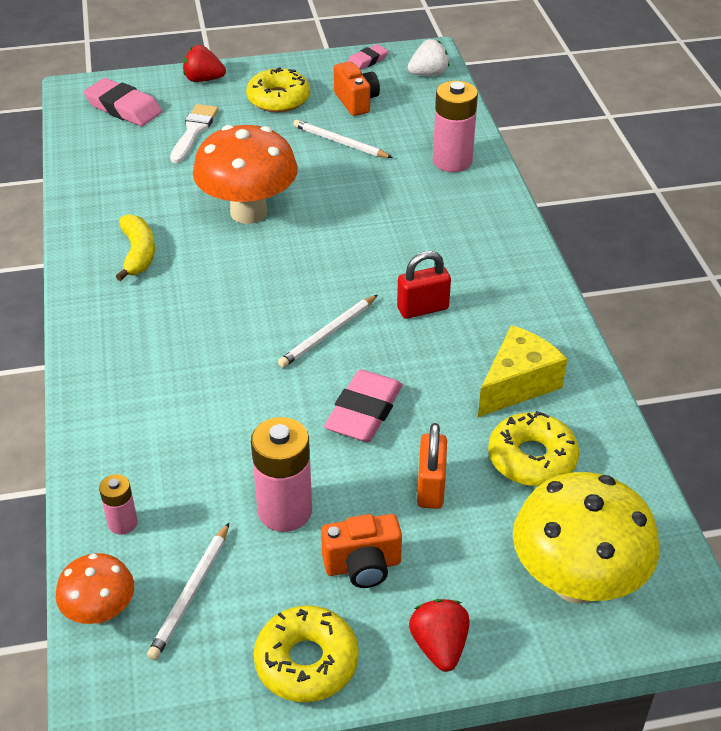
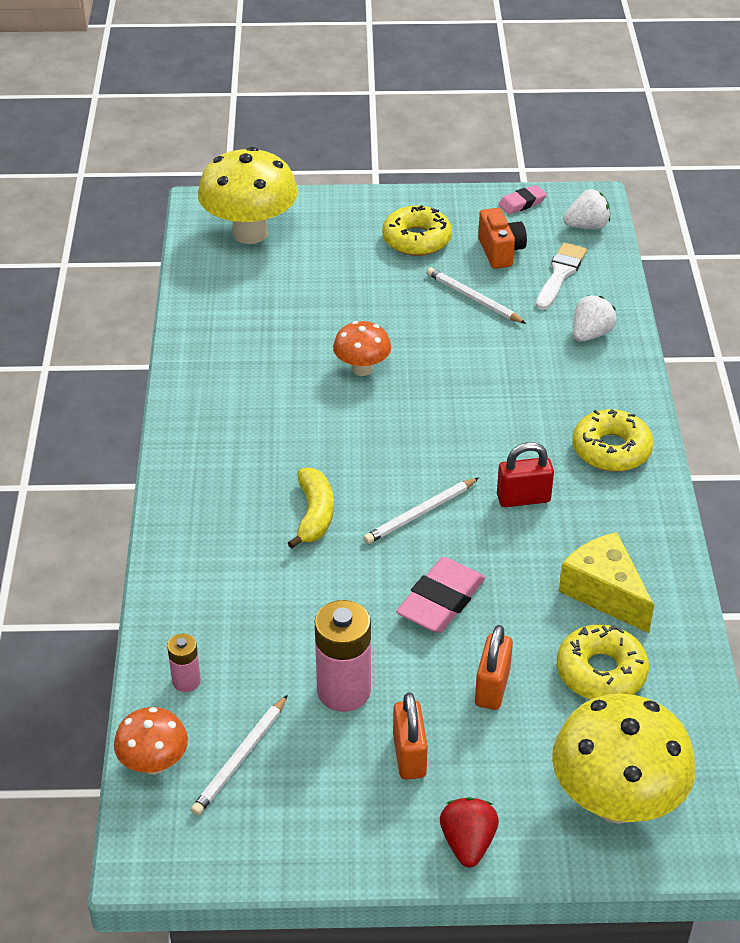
camera: 10 degrees right, 0 degrees up
pink eraser [84,78,162,126] -> yellow mushroom [198,147,298,244]
yellow banana [115,214,155,281] -> yellow banana moved to [288,467,334,549]
white brush [170,104,218,163] -> white brush moved to [536,243,587,310]
red strawberry [183,45,226,82] -> none
orange mushroom [193,125,298,224] -> orange mushroom [333,321,391,376], size x0.53
yellow donut [254,605,359,702] -> yellow donut moved to [572,409,654,472]
orange camera [321,514,402,588] -> orange padlock [393,692,428,780]
pink battery [433,81,478,172] -> white strawberry [573,295,617,342]
yellow cheese [478,325,567,417] -> yellow cheese turned 90 degrees counterclockwise [559,532,654,633]

